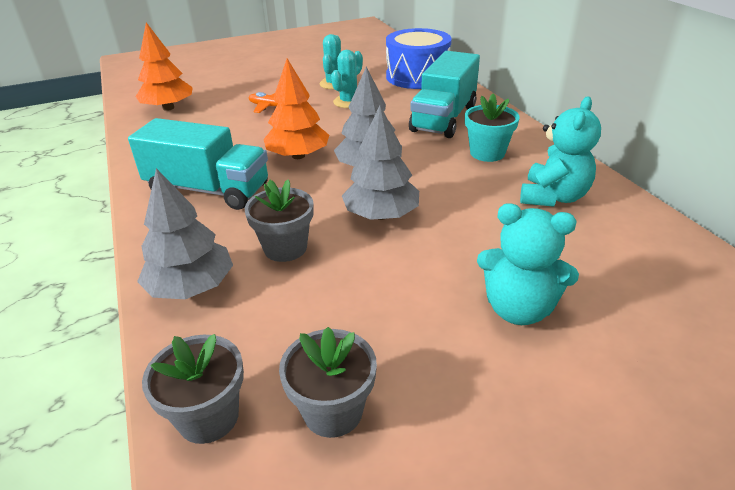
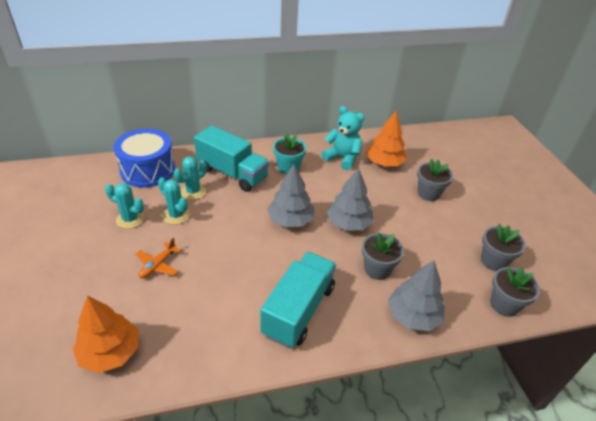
camera: 85 degrees left, 5 degrees up
orange tree [264,59,329,159] -> orange tree moved to [366,111,406,166]
turquoise teddy bear [477,203,579,325] -> grey flower pot [417,159,453,201]
none -> turquoise cactus [174,157,207,200]

